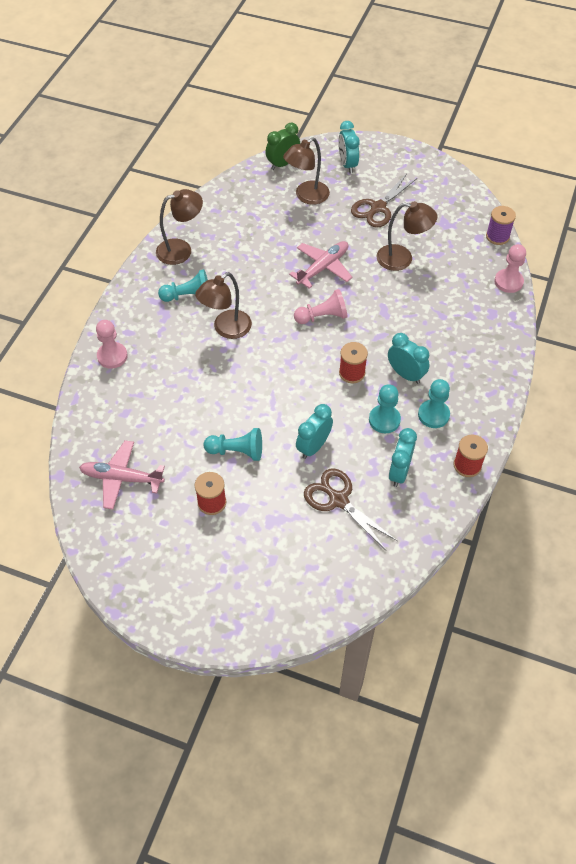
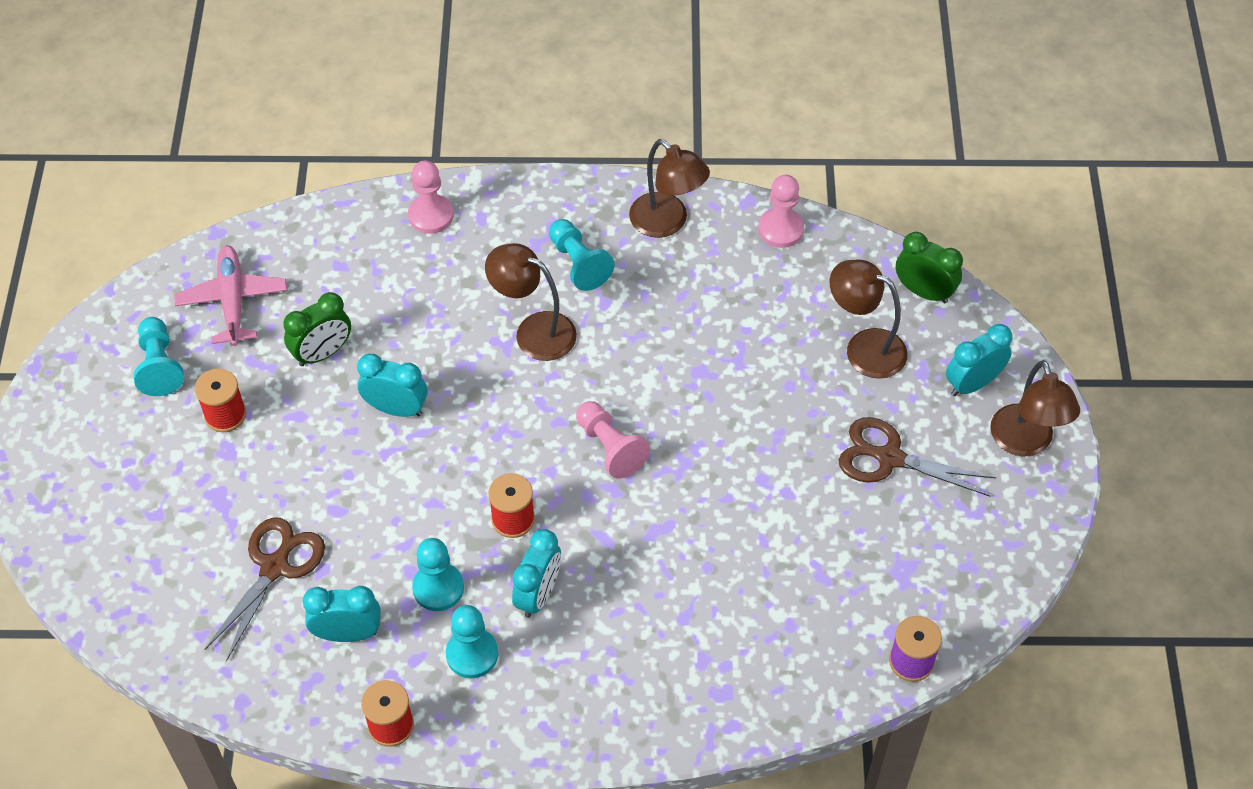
camera: 70 degrees right, 0 degrees up
turquoise pawn [204,428,262,461] -> turquoise pawn moved to [134,317,184,396]
pink plane [289,241,352,289] -> none
turquoise clock [296,404,333,459] -> turquoise clock moved to [357,353,428,417]
brown lamp [377,201,438,271] -> brown lamp moved to [990,360,1080,457]
pink pawn [495,244,526,293] -> pink pawn moved to [758,175,804,248]
none -> green clock [283,292,351,366]

